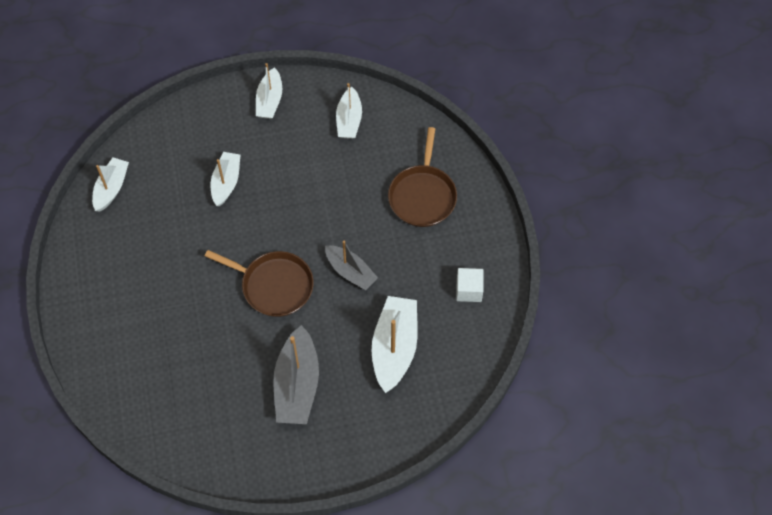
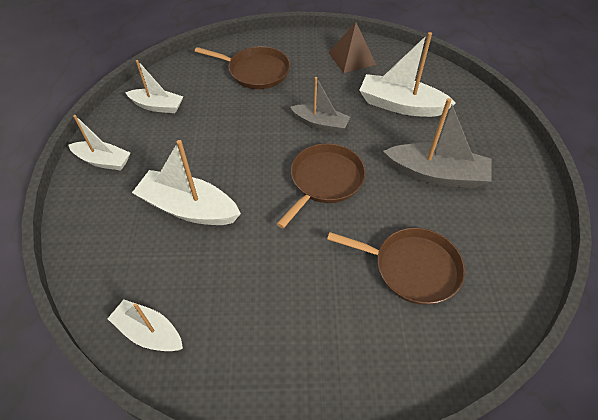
camera: 80 degrees left, 10 degrees down
white boat [211,152,240,206] -> white boat [132,140,241,225], size x1.57
grey boat [325,241,378,290] -> grey boat turned 60 degrees clockwise [290,77,350,133]
white cube [456,268,484,302] -> brown pyramid [328,22,376,73]
none -> brown pan [327,228,465,305]

